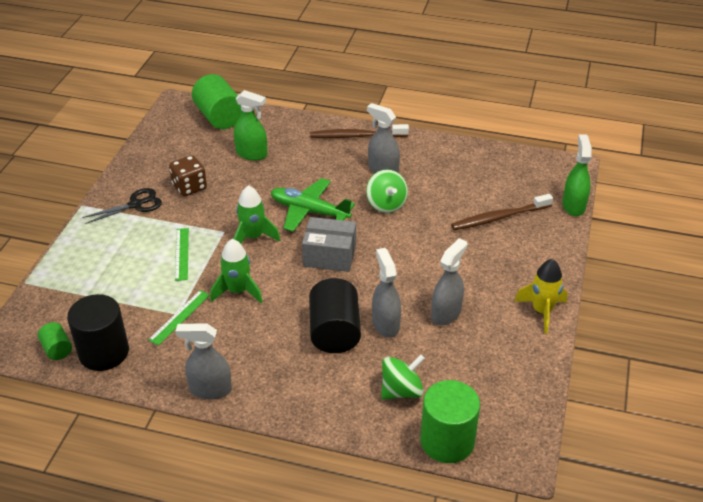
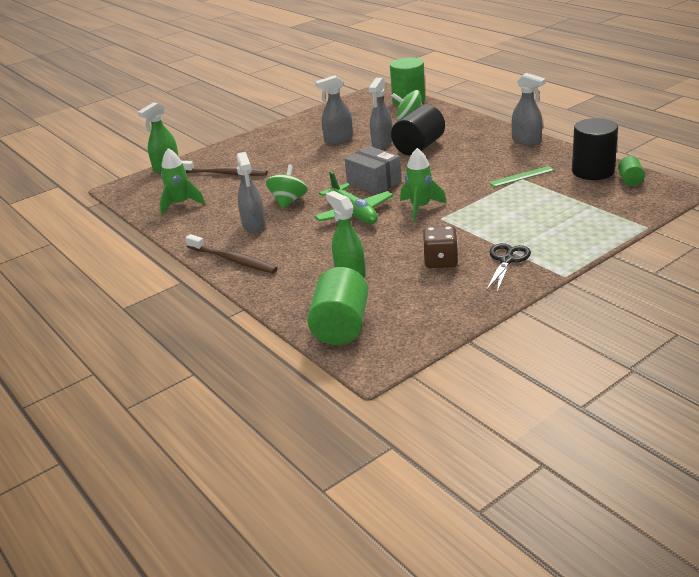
camera: 140 degrees left, 10 degrees down
black scissors [82,188,162,224] -> black scissors turned 105 degrees clockwise [486,243,531,292]
green ruler [175,228,189,281] -> none
green rocket [210,239,263,303] -> green rocket moved to [160,148,205,215]
yellow rocket [514,259,567,334] -> none

